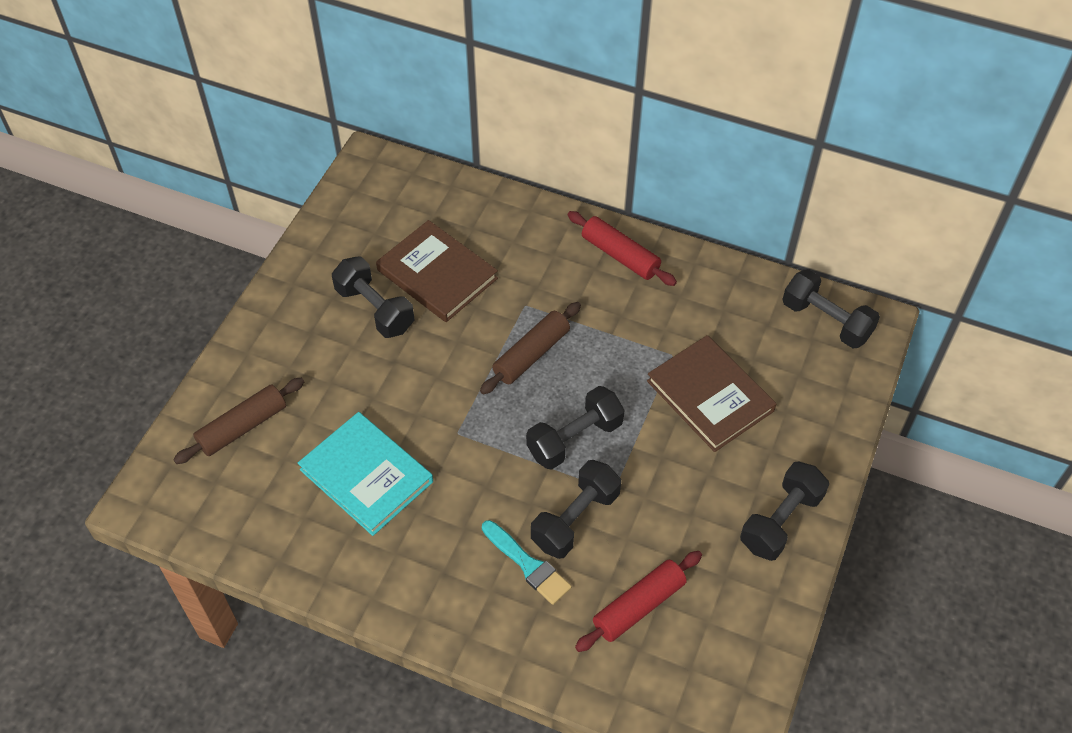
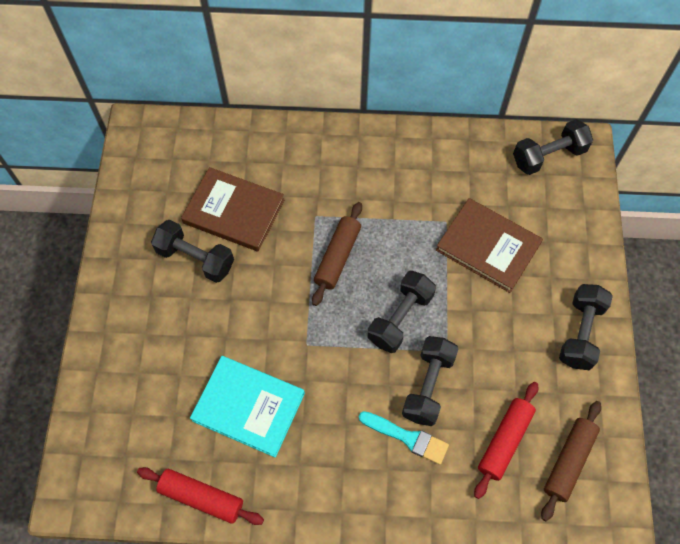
camera: 20 degrees left, 10 degrees up
brown rolling pin [173,378,304,464] -> brown rolling pin moved to [541,401,601,521]
red rolling pin [567,211,677,286] -> red rolling pin moved to [137,467,264,525]
black dumbbell [782,269,880,348] -> black dumbbell turned 45 degrees counterclockwise [513,119,593,175]

